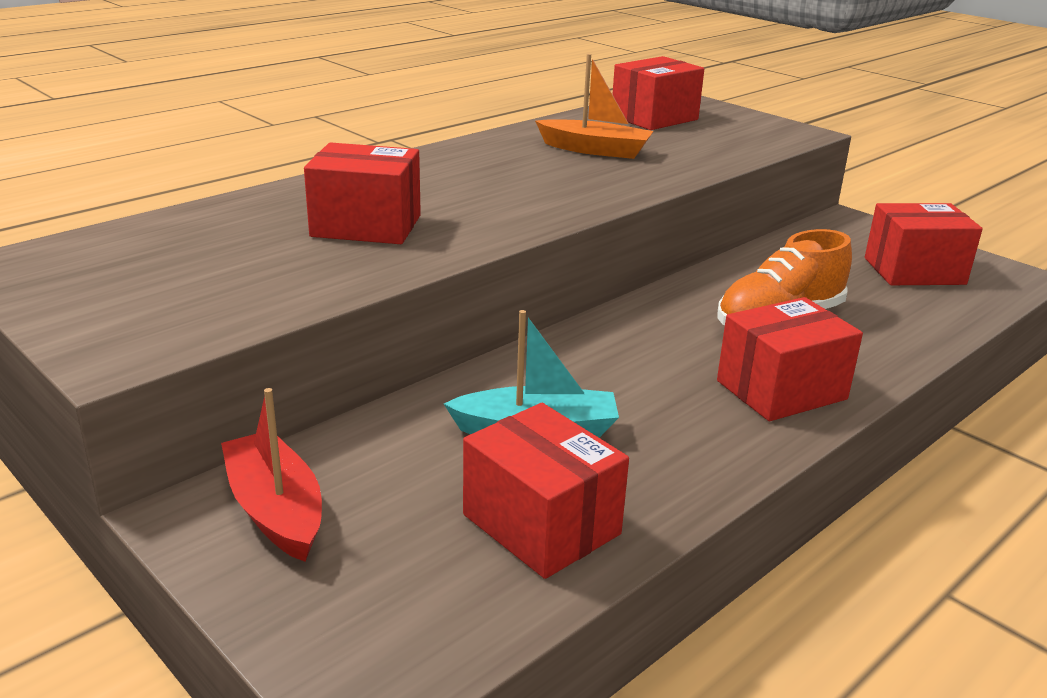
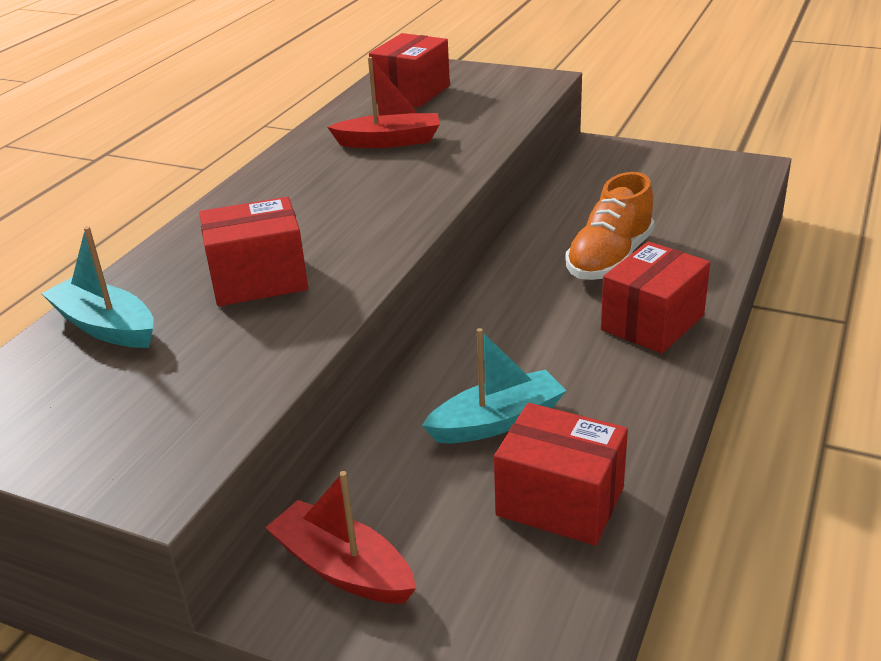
camera: 20 degrees left, 5 degrees up
orange boat [535,54,654,159] -> red boat [327,57,440,148]
red box [865,203,983,285] -> none
none -> turquoise boat [41,226,154,348]

